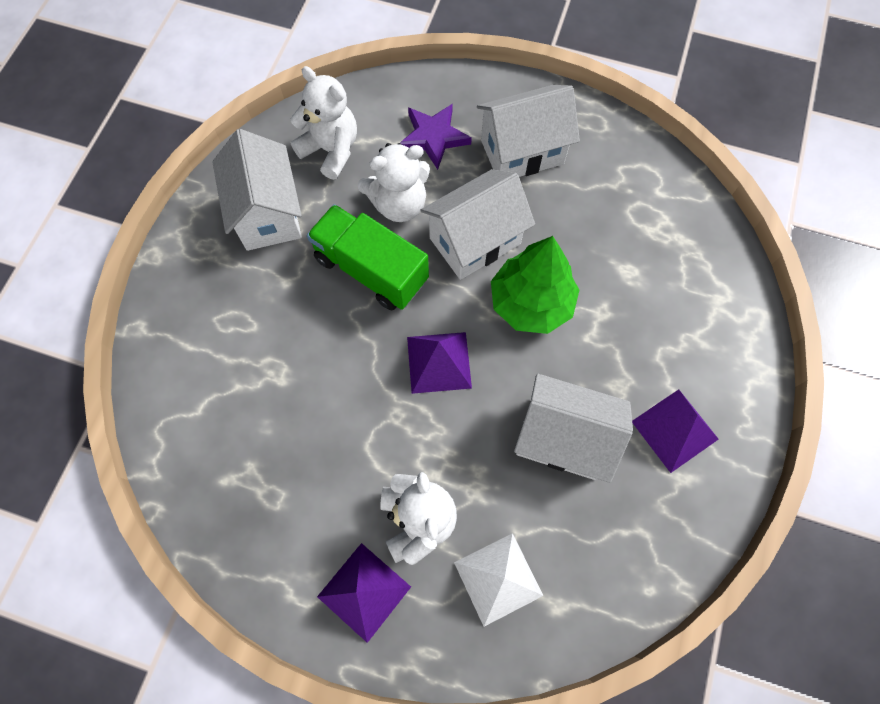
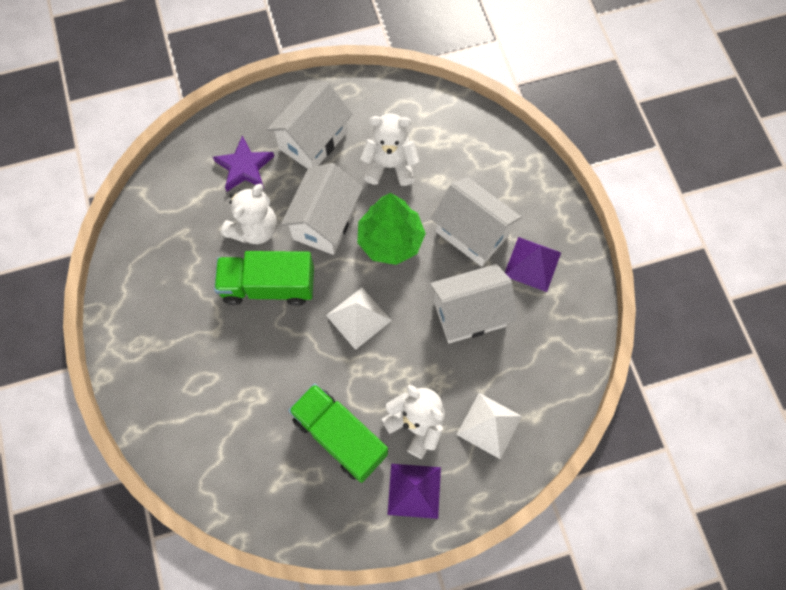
camera: 35 degrees left, 0 degrees up
white house [212,129,302,251] -> white house moved to [430,177,521,267]
white teddy bear [290,66,357,180] -> white teddy bear moved to [360,113,419,186]
purple pyramid [407,332,472,394] -> white pyramid [326,288,391,350]
none -> green truck [288,383,388,483]

